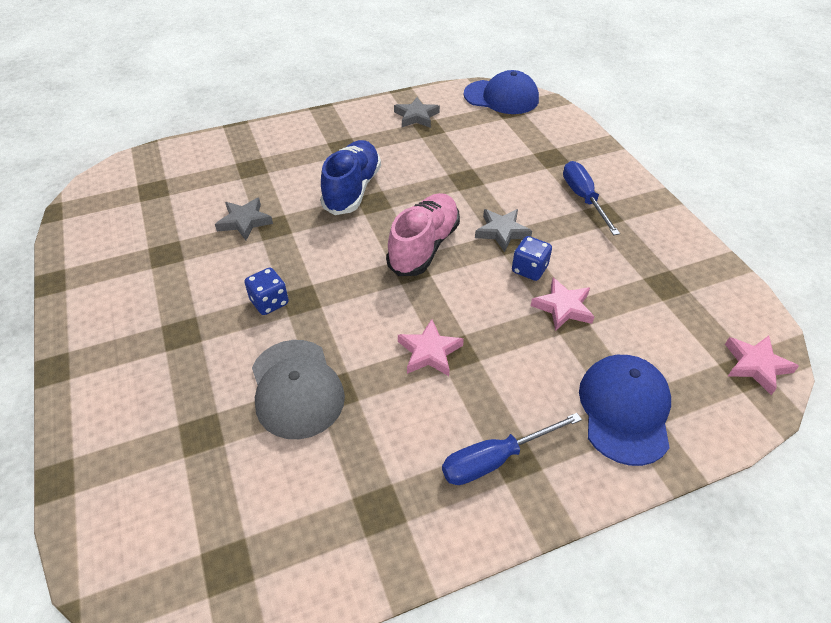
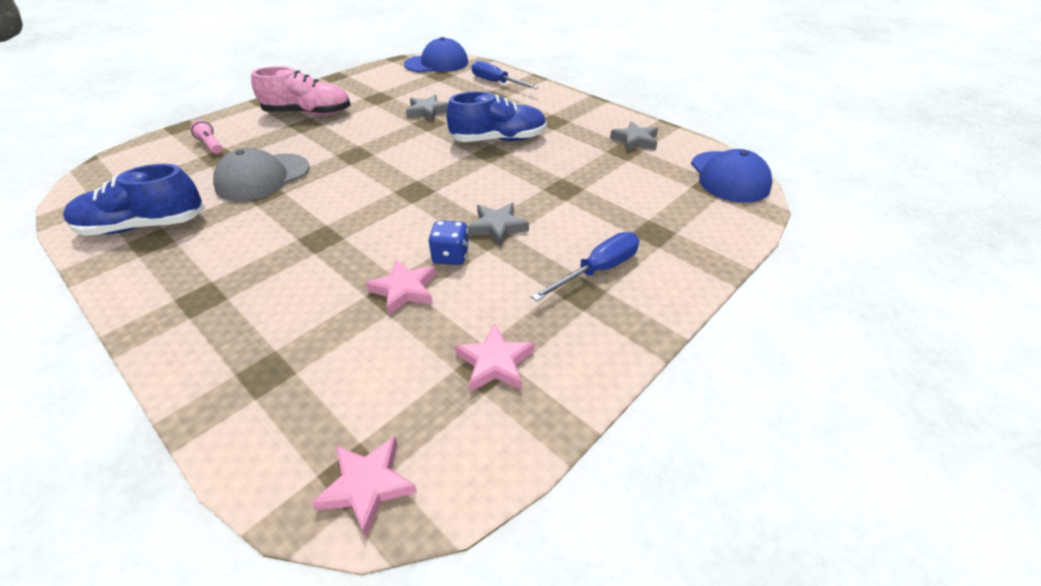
camera: 65 degrees right, 5 degrees down
blue dice [244,268,289,315] -> none
pink shoe [386,193,460,276] -> pink shoe moved to [251,66,351,116]
pink star [398,319,464,376] -> pink star moved to [455,323,535,392]
blue screwdriver [442,413,582,485] -> blue screwdriver moved to [472,60,539,89]
blue cap [579,355,671,466] -> blue cap moved to [404,37,469,72]
none -> blue shoe [63,164,205,236]
none -> pink flashlight [190,120,222,154]

